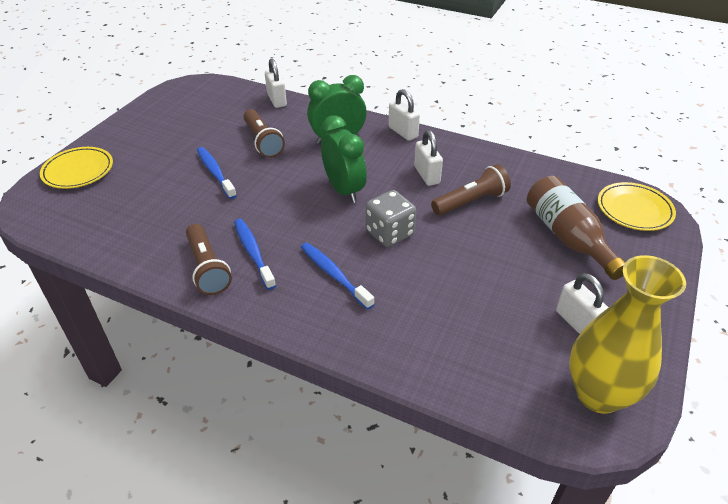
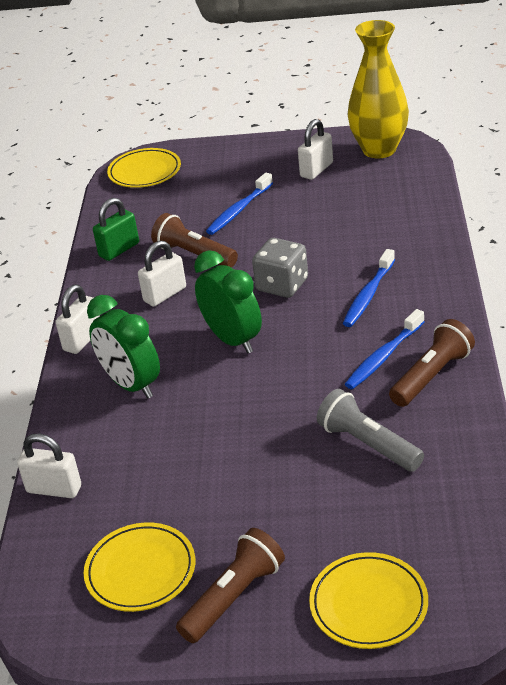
camera: 110 degrees left, 5 degrees down
blue toothbrush [197,147,237,199] -> blue toothbrush moved to [206,173,273,235]
brown flashlight [243,109,285,158] -> brown flashlight moved to [176,528,285,643]
white padlock [265,59,287,108] -> white padlock turned 60 degrees clockwise [17,434,81,498]
green clock [321,115,367,203] -> green clock turned 105 degrees clockwise [194,250,262,353]
brown bottle [527,176,625,280] -> none
none -> yellow plate [84,522,195,612]
none -> green padlock [93,198,139,261]
none -> grey flashlight [317,389,424,472]

